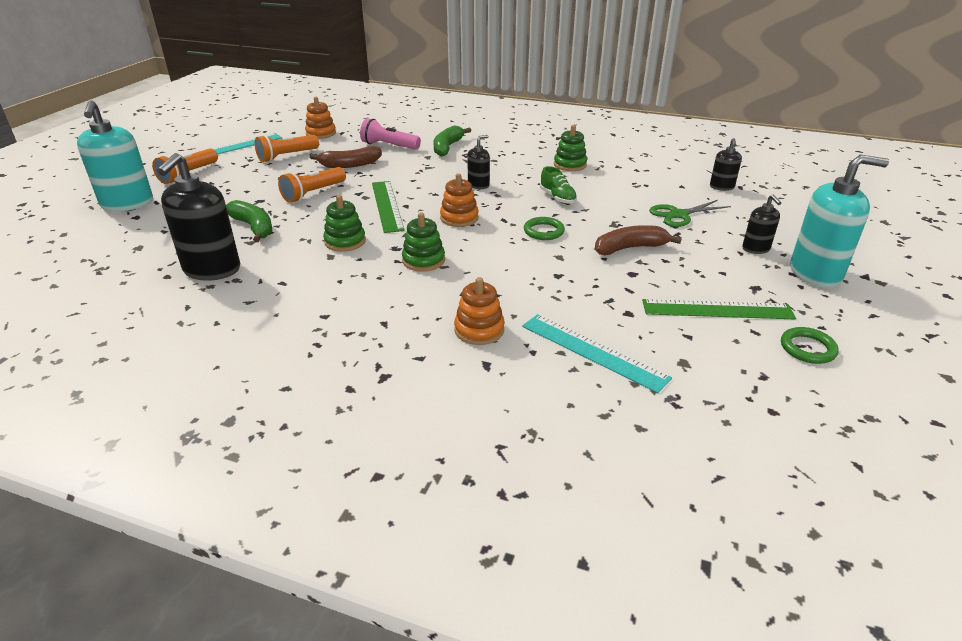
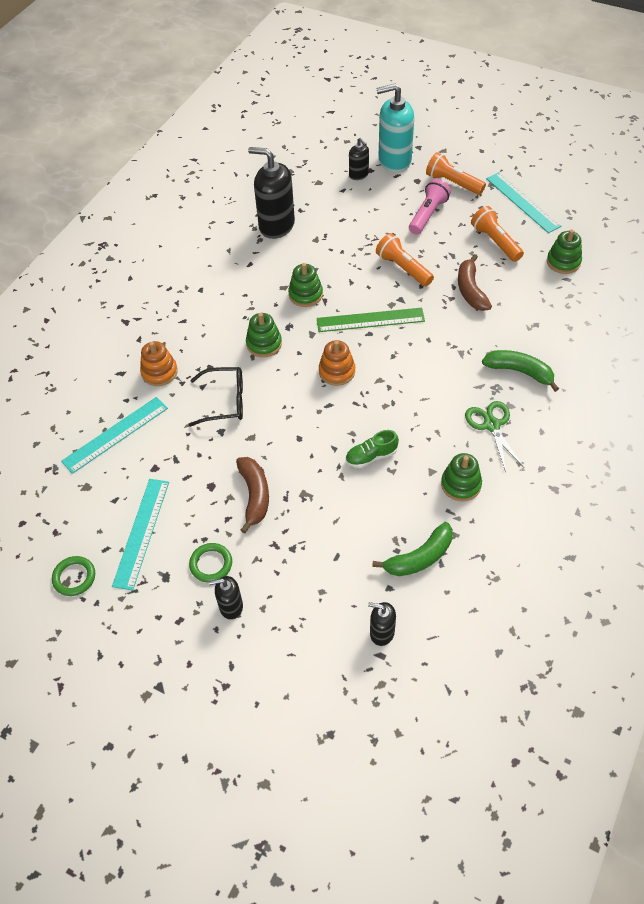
camera: 100 degrees right, 20 degrees up
green banana [226,200,272,242] -> green banana moved to [372,522,453,576]
orange stacking toy [305,97,336,139] -> green stacking toy [547,229,582,274]
pink flashlight [360,118,421,150] -> pink flashlight moved to [409,179,451,235]
black soap dispenser [467,135,490,189] -> black soap dispenser moved to [349,138,369,180]
green ring [524,217,565,240] -> green ring moved to [189,543,232,583]
green ruler [642,299,796,319] -> turquoise ruler [112,479,169,591]
green scissors [649,200,731,227] -> green scissors moved to [465,401,524,473]
turquoise soap dispenser [790,155,889,288] -> none
none -> black glasses [189,367,243,427]

